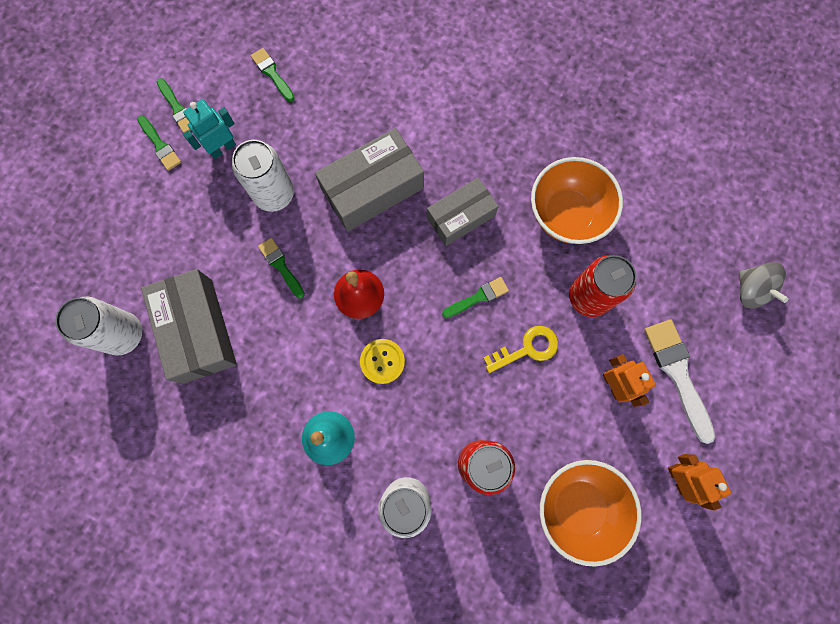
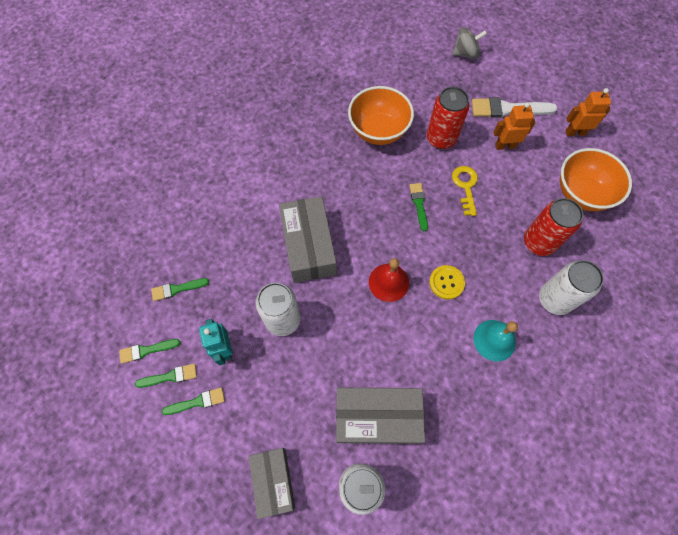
camera: 70 degrees left, 10 degrees down
green brush [258,238,305,299] -> green brush moved to [119,339,180,364]
grey box [427,177,499,246] -> grey box moved to [248,448,295,519]

